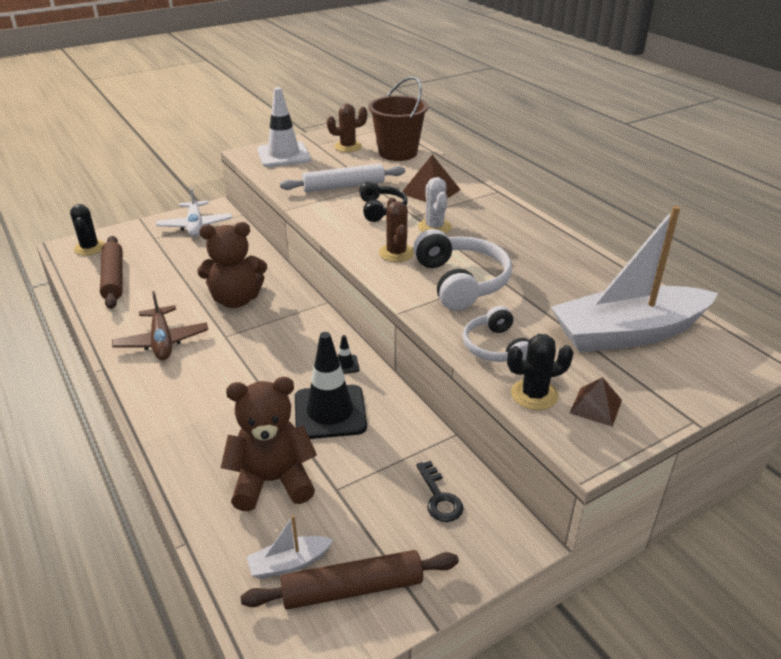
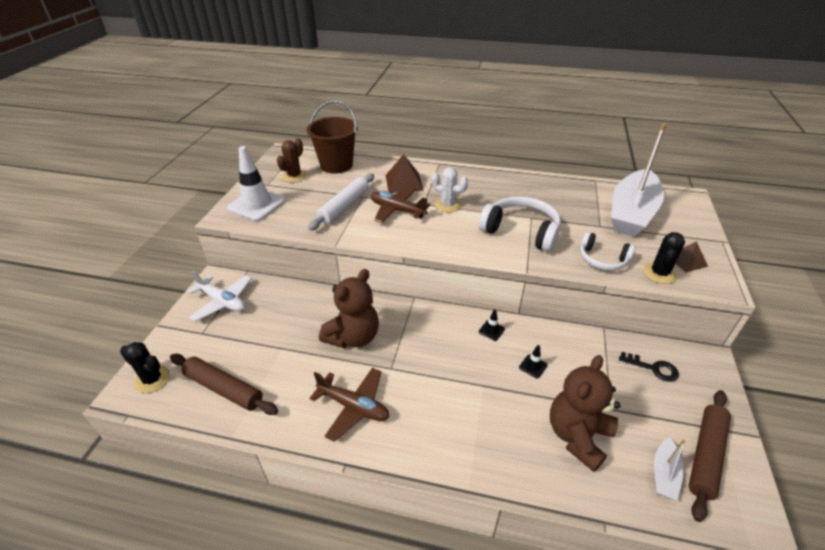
camera: 45 degrees left, 5 degrees up
black traffic cone [295,332,367,439] -> black traffic cone [519,345,547,378], size x0.41
black headphones [359,181,407,222] -> brown plane [371,187,431,223]
brown cactus [379,197,414,262] -> none

